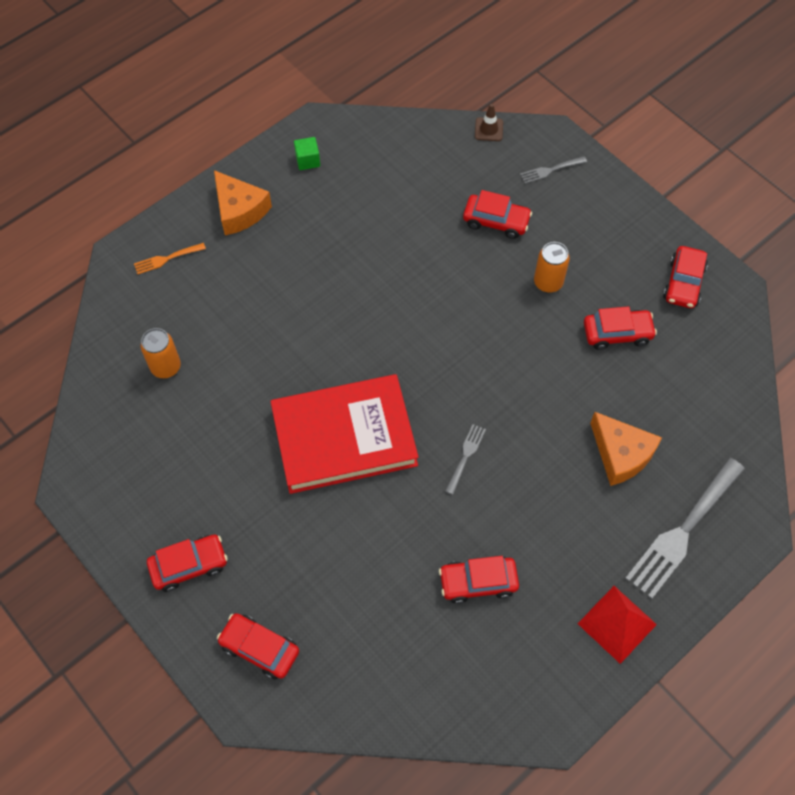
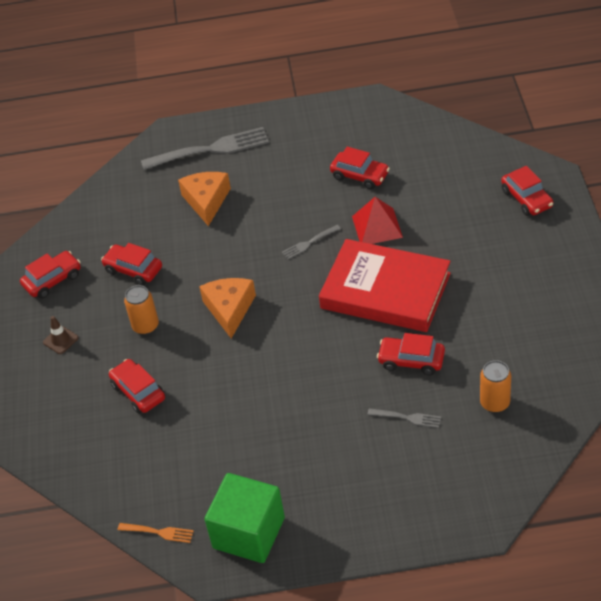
camera: 140 degrees left, 15 degrees down
orange fork [134,243,206,274] -> orange fork moved to [118,523,194,543]
red car [147,535,228,592] -> red car moved to [377,333,445,375]
orange cheese [214,170,272,235] -> orange cheese moved to [199,278,256,338]
green cube [294,137,320,170] -> green cube [204,473,285,563], size x2.35
brown traffic cone [475,104,503,141] -> brown traffic cone moved to [43,316,79,354]
grey fork [520,156,587,184] -> grey fork moved to [367,408,441,428]
red pyramid [578,586,657,664] -> red pyramid moved to [352,197,403,244]

